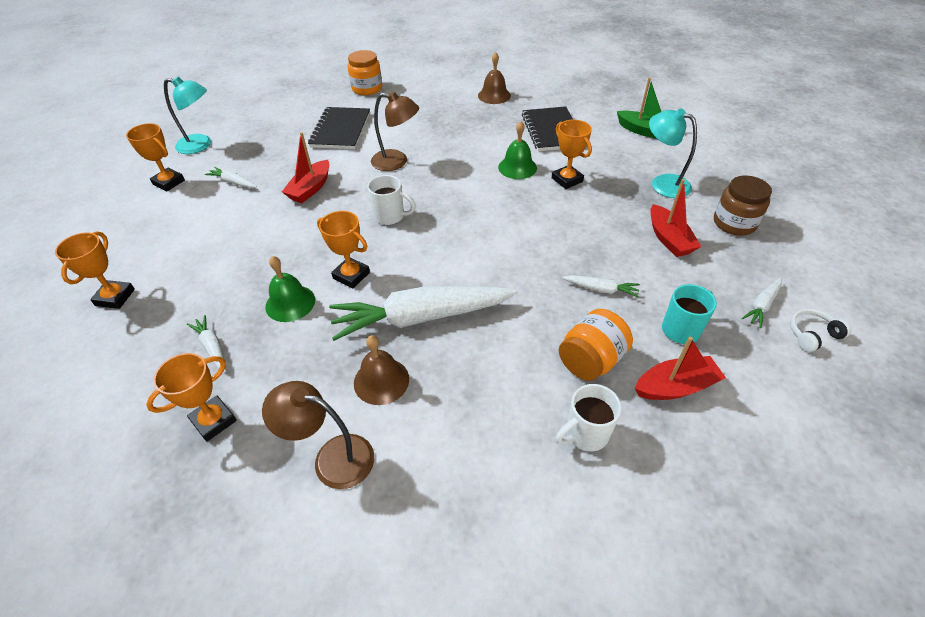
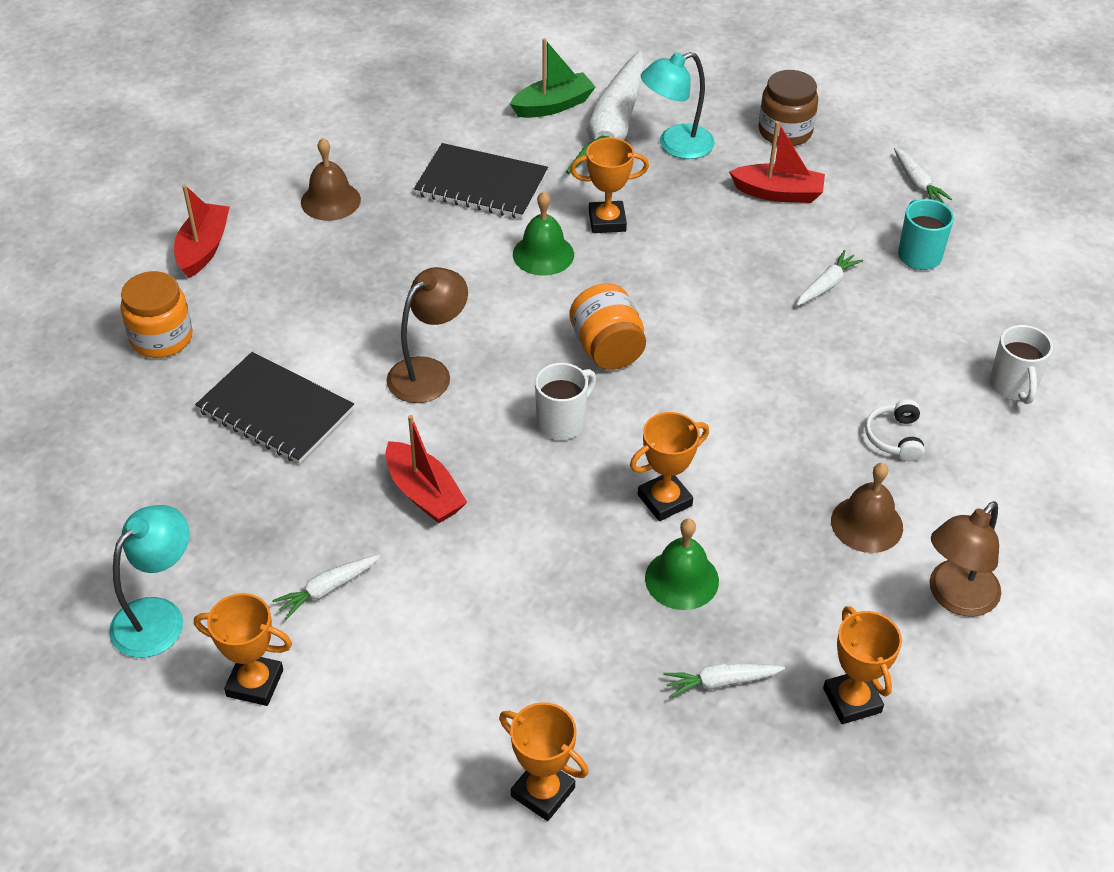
camera: 65 degrees left, 0 degrees up
orange trophy [126,123,185,191] -> orange trophy turned 45 degrees clockwise [194,593,292,706]
white carrot [329,286,518,341] -> white carrot moved to [566,51,645,176]
orange jar [559,309,633,381] -> orange jar moved to [569,283,646,370]
red boat [635,337,726,400] -> red boat moved to [174,185,230,278]
white headphones [790,309,852,352] -> white headphones moved to [865,399,925,461]

